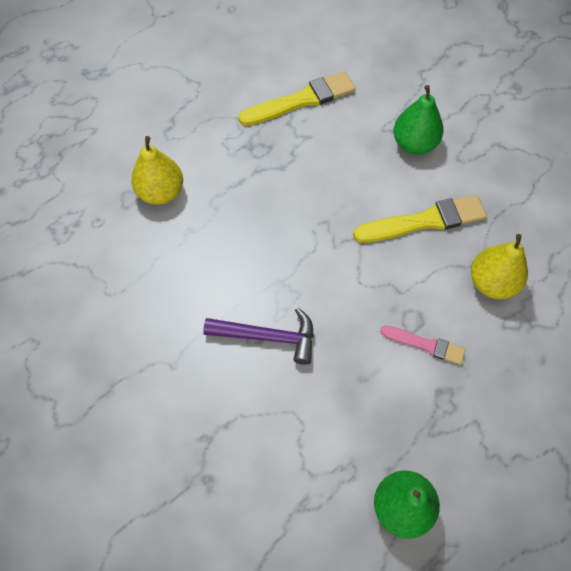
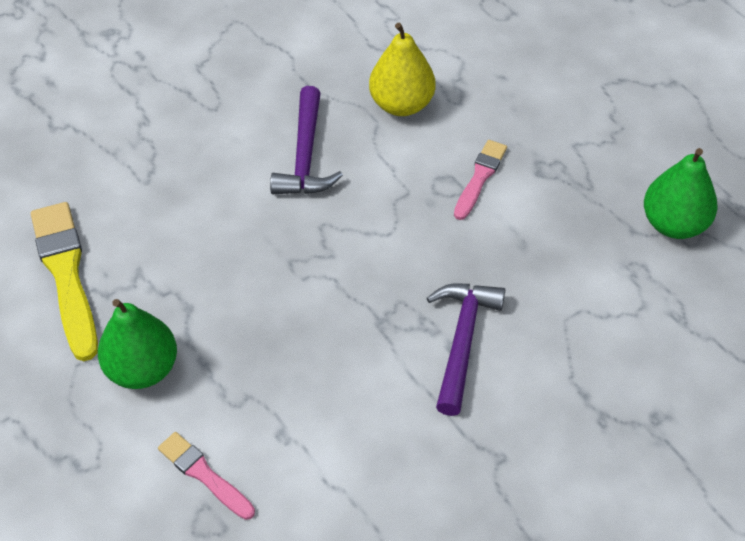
camera: 85 degrees left, 10 degrees down
yellow pear [131,136,183,205] -> pink brush [158,432,255,520]
yellow brush [353,195,487,243] -> purple hammer [270,86,343,194]
green pear [394,85,443,155] -> green pear moved to [98,299,177,389]

